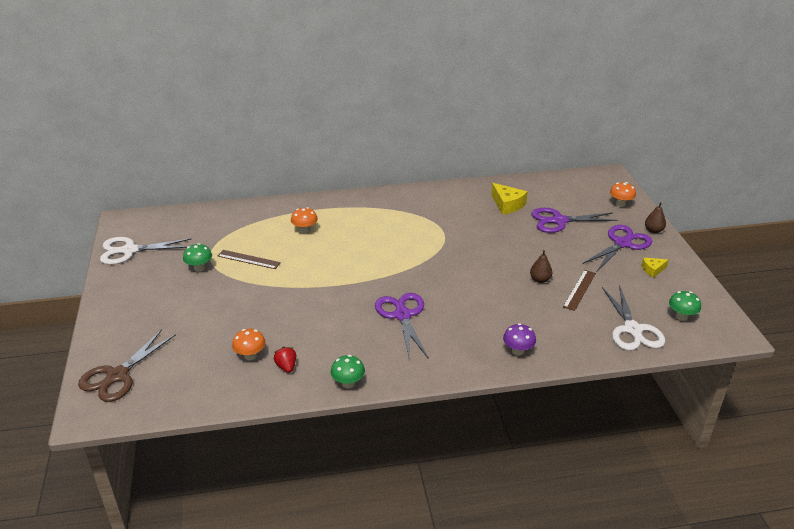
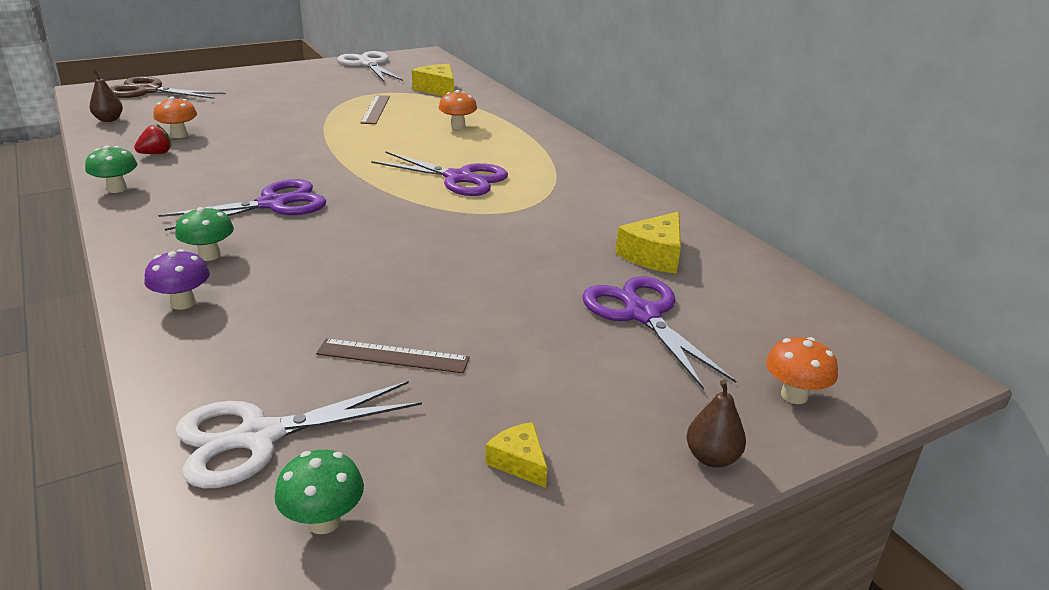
camera: 70 degrees right, 5 degrees down
green mushroom [183,243,212,272] -> green mushroom moved to [175,206,234,261]
brown pear [530,250,552,283] -> brown pear moved to [90,70,123,122]
purple scissors [583,225,652,271] -> purple scissors moved to [371,152,508,196]
none -> yellow cheese [412,64,454,96]

